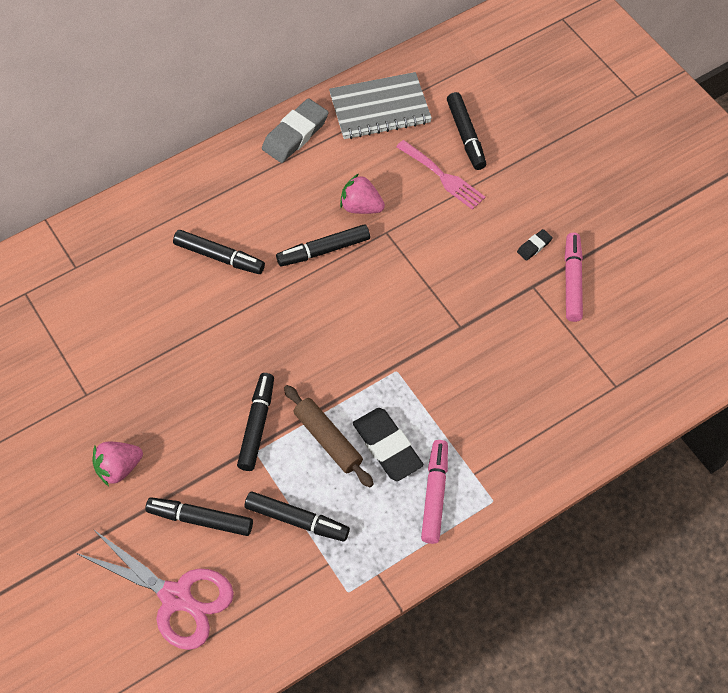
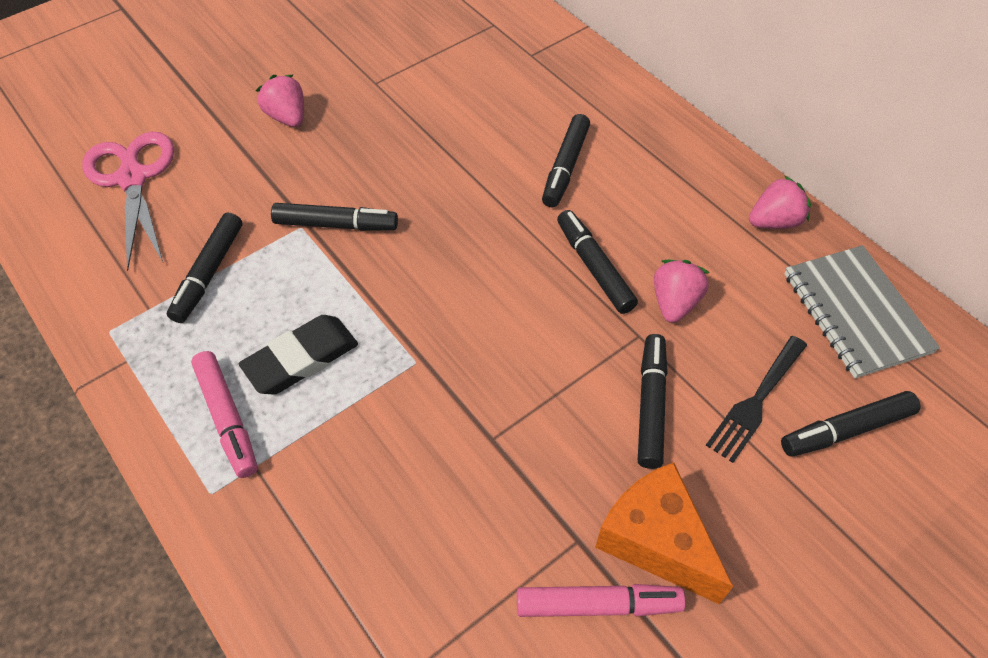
camera: 85 degrees right, 5 degrees down
pink scissors [76,529,234,650] -> pink scissors turned 135 degrees clockwise [83,132,174,271]
black marker [145,497,253,536] -> black marker moved to [638,334,668,469]
grey eraser [262,98,328,163] -> pink strawberry [749,175,811,229]
brown rolling pin [284,385,374,487] -> none
pink fork [396,140,485,210] -> black fork [706,336,807,463]
pink marker [421,440,448,544] -> pink marker turned 60 degrees clockwise [191,351,258,478]
black eraser [517,229,553,261] -> orange cheese [595,462,733,604]

